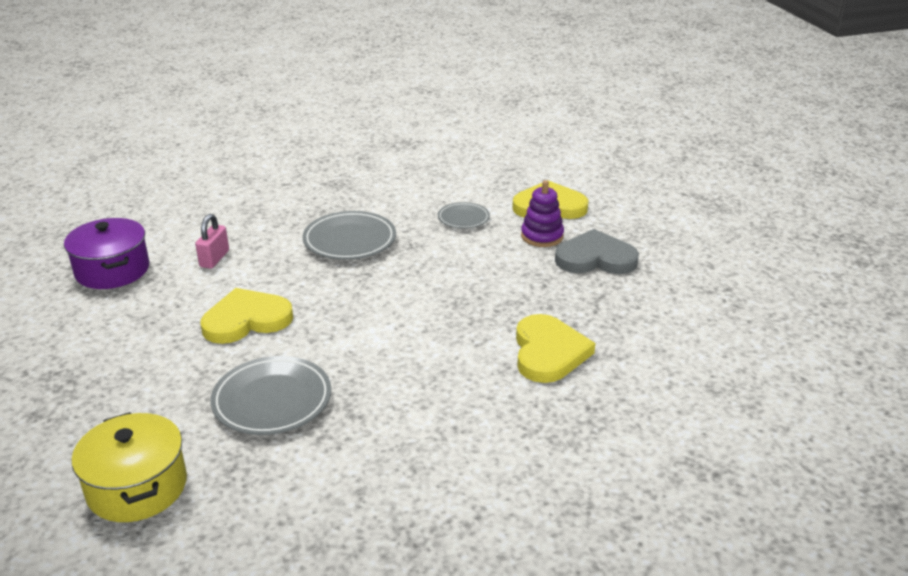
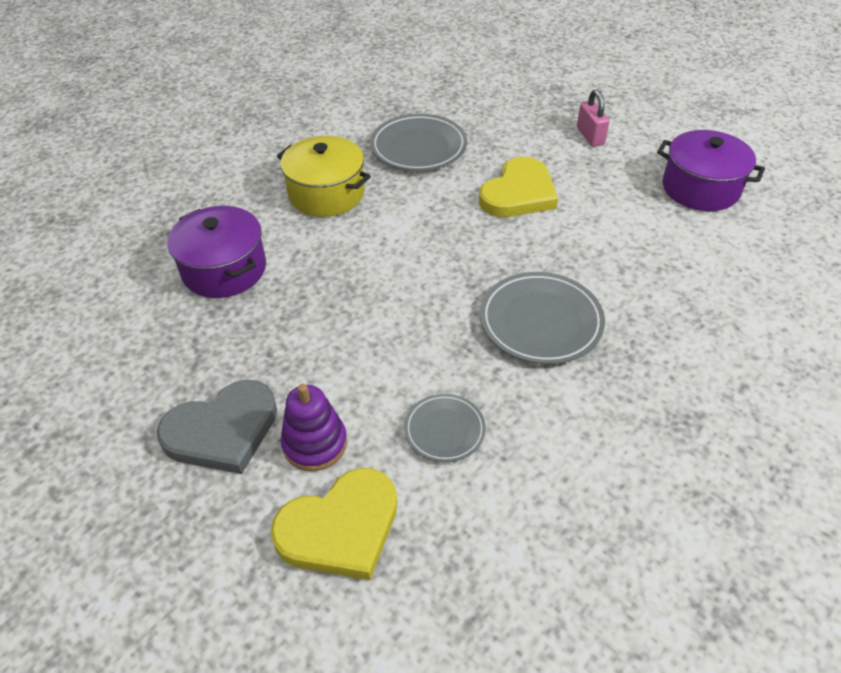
camera: 150 degrees right, 15 degrees up
yellow pot [72,412,187,522] -> yellow pot moved to [277,136,371,217]
pink padlock [195,214,229,269] -> pink padlock moved to [577,89,610,147]
yellow heart [516,314,595,383] -> purple pot [167,206,266,298]

